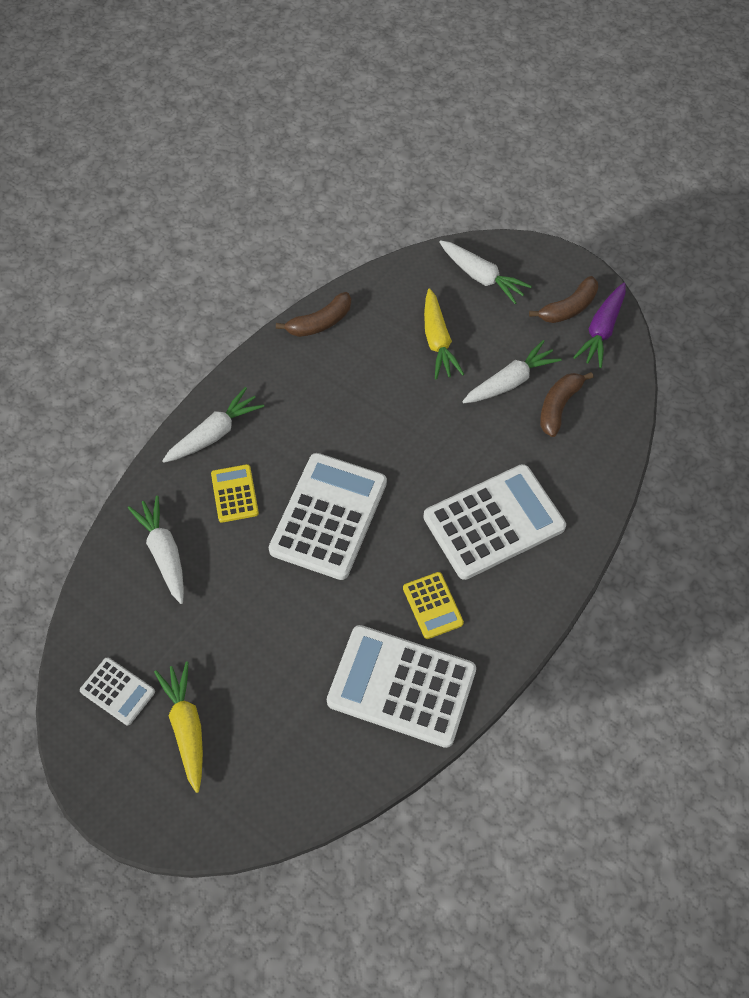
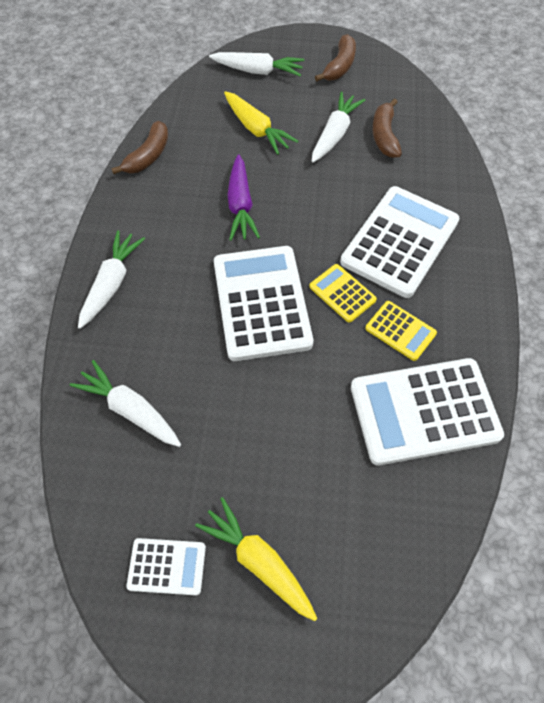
camera: 30 degrees left, 0 degrees up
yellow calculator [211,464,259,523] -> yellow calculator moved to [309,264,377,323]
purple carrot [573,283,626,368] -> purple carrot moved to [227,154,260,241]

